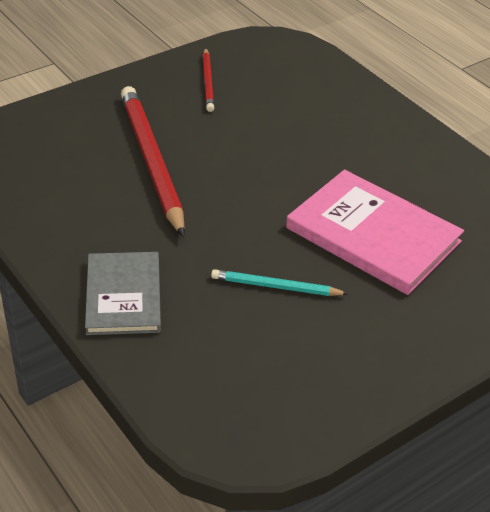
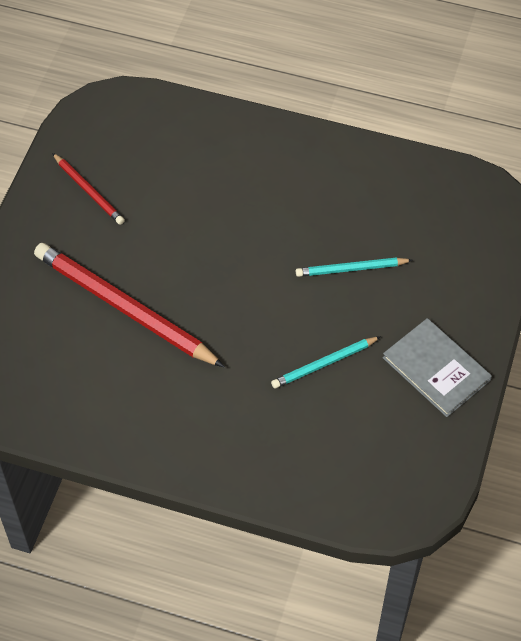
camera: 35 degrees left, 15 degrees up
grey book [85,252,161,335] -> grey book moved to [383,318,492,417]
pink book [286,169,464,295] -> turquoise pencil [296,257,412,277]

